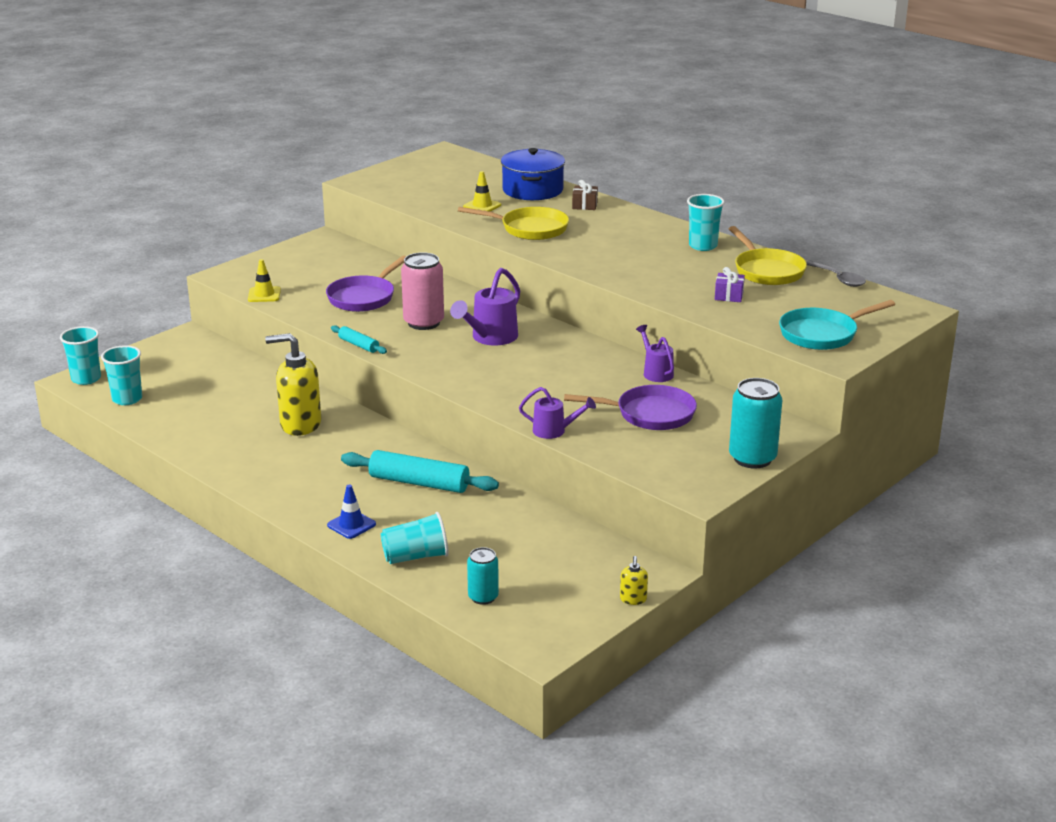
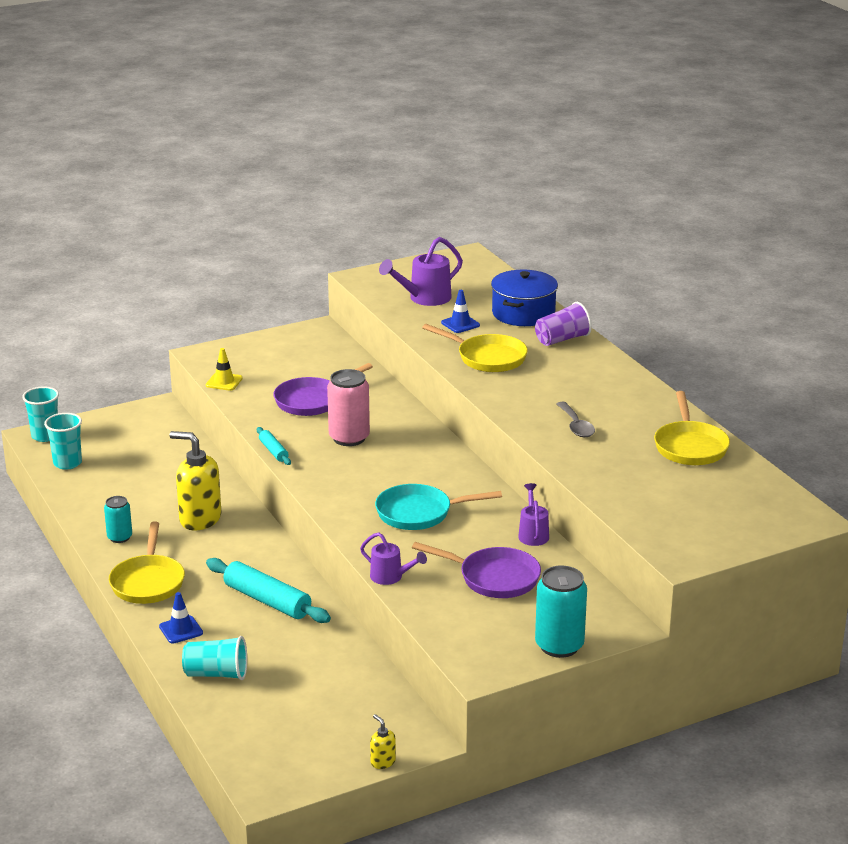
camera: 20 degrees right, 0 degrees up
purple watering can [450,268,520,345] -> purple watering can moved to [379,237,463,306]
yellow traffic cone [463,171,501,212] -> blue traffic cone [441,290,480,333]
turquoise can [467,547,499,605] -> turquoise can moved to [104,496,132,543]
brown gift [572,180,598,210] -> purple cup [535,302,592,346]
yellow soap dispenser [620,556,648,605] -> yellow soap dispenser turned 120 degrees clockwise [370,714,396,769]
turquoise cup [687,194,725,251] -> none
purple gift [715,267,745,302] -> none
turquoise pan [779,300,895,350] -> turquoise pan moved to [375,484,502,530]
grey spoon [806,261,866,287] -> grey spoon moved to [557,402,595,437]
none -> yellow pan [109,521,185,604]

